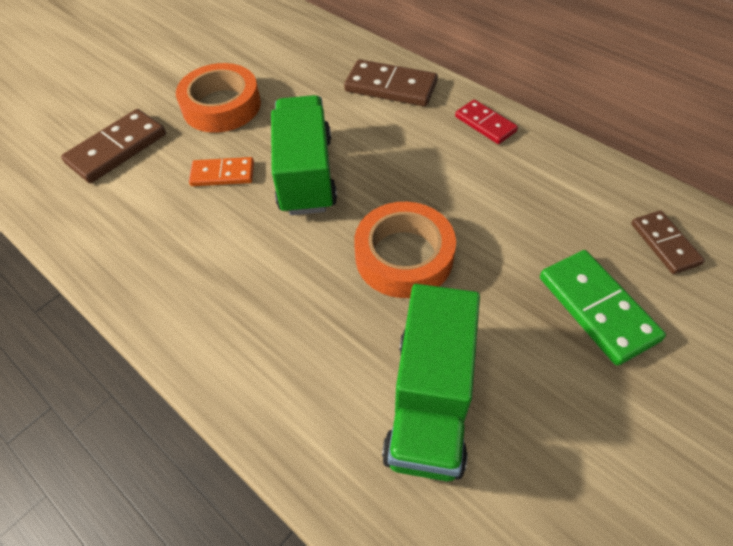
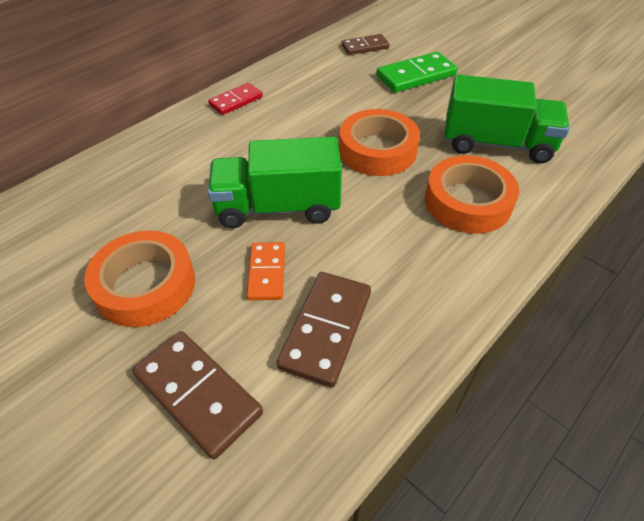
camera: 90 degrees left, 5 degrees down
brown domino [344,59,438,106] -> brown domino moved to [277,272,371,387]
none -> orange tape [425,155,519,234]

